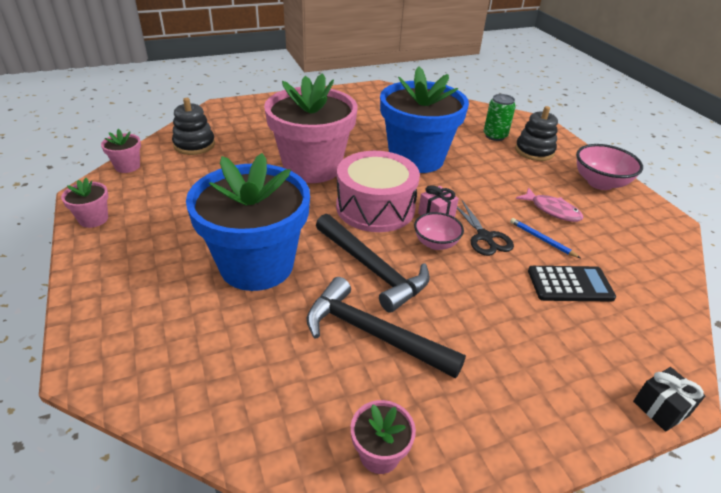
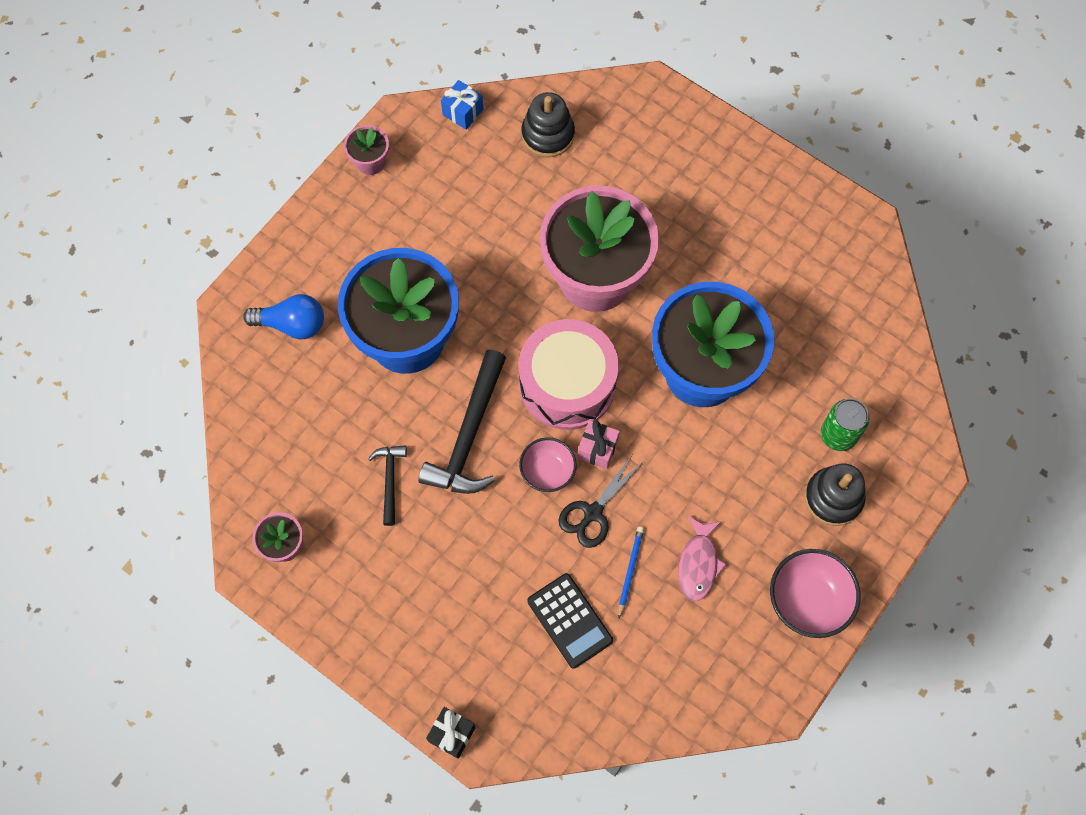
camera: 60 degrees right, 30 degrees up
pink flower pot [101,129,141,173] -> blue gift [441,80,483,130]
black hammer [307,277,466,379] -> black hammer [368,445,407,526], size x0.53
none -> blue light bulb [243,294,324,339]

